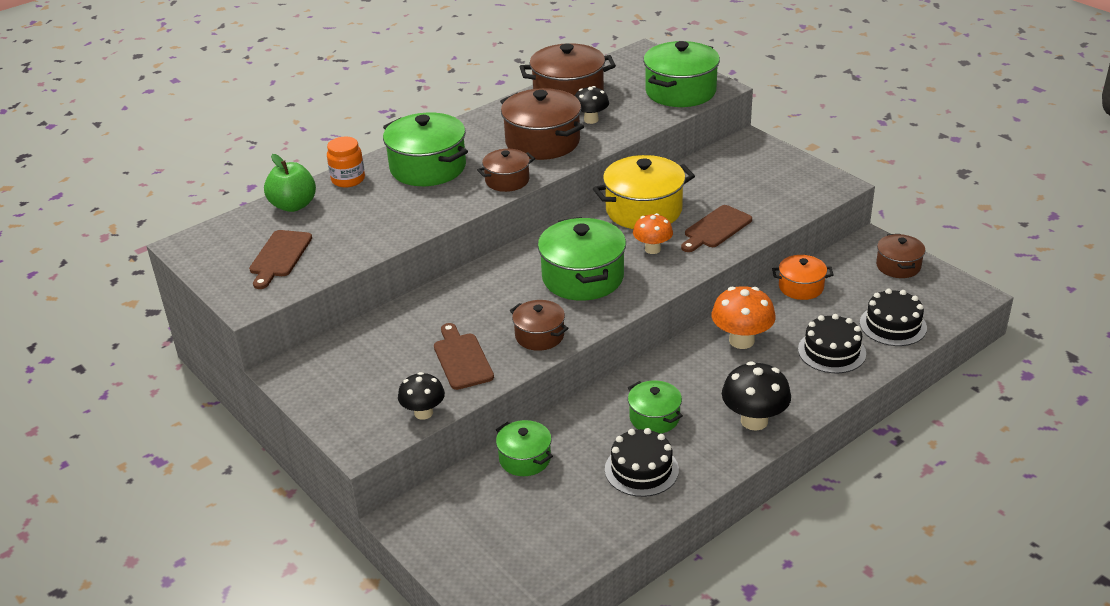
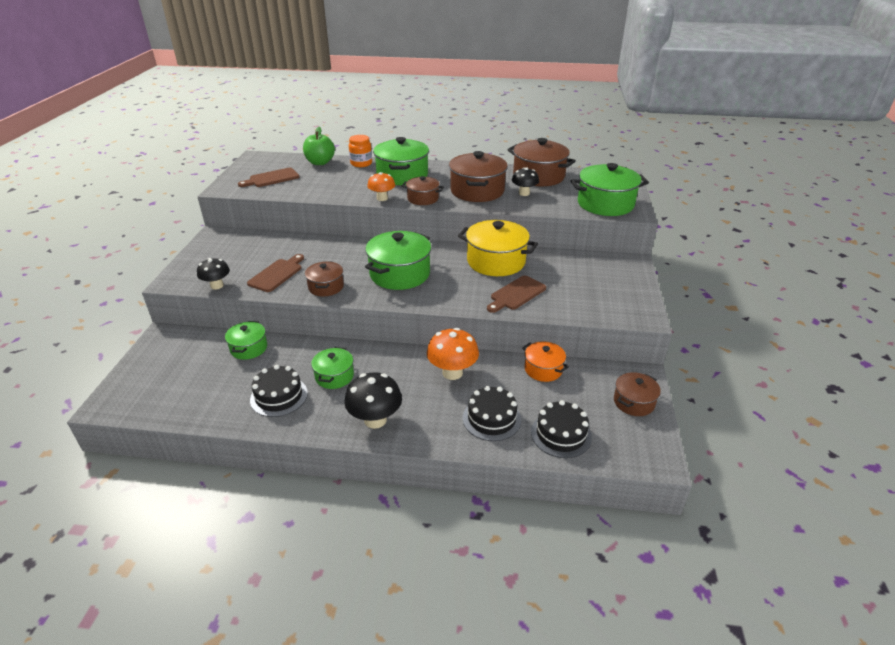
camera: 45 degrees right, 0 degrees up
orange mushroom [633,213,673,254] -> orange mushroom moved to [367,172,395,201]
brown cutting board [681,205,752,252] -> brown cutting board turned 45 degrees counterclockwise [487,275,546,313]

